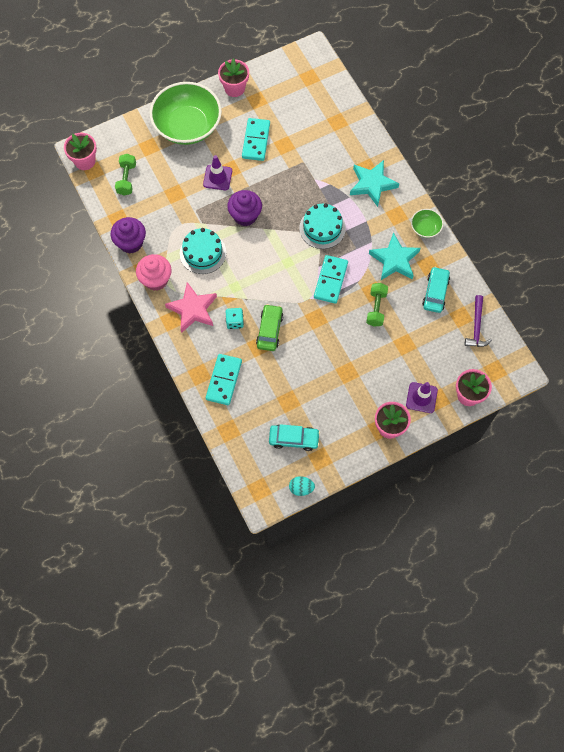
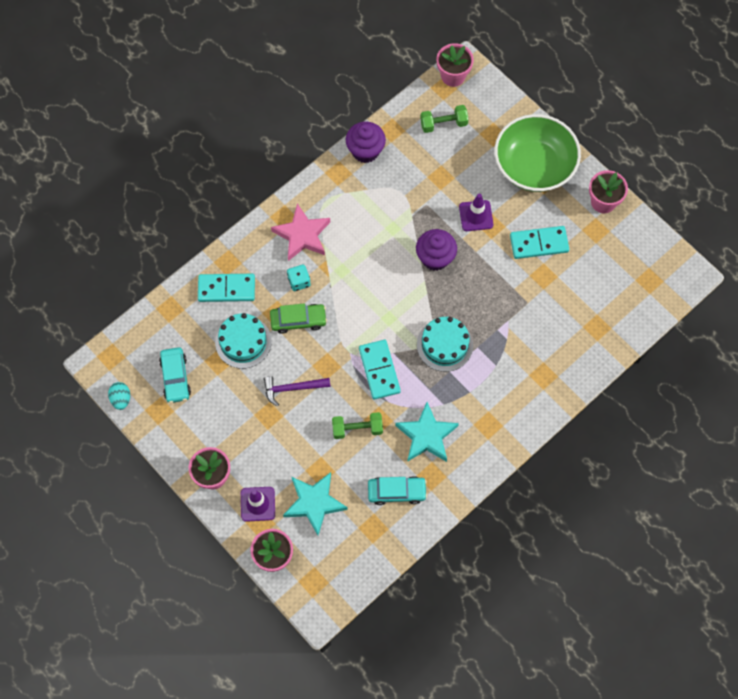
camera: 75 degrees right, 0 degrees up
pink cupcake [136,254,172,290] -> none
turquoise cake [180,228,226,274] -> turquoise cake moved to [215,313,272,368]
turquoise domino [314,255,348,304] -> turquoise domino turned 75 degrees clockwise [359,340,401,400]
turquoise star [350,160,399,207] -> turquoise star moved to [283,472,348,535]
green bowl [411,209,443,238] -> none
purple hammer [465,295,492,347] -> purple hammer moved to [264,376,331,406]

